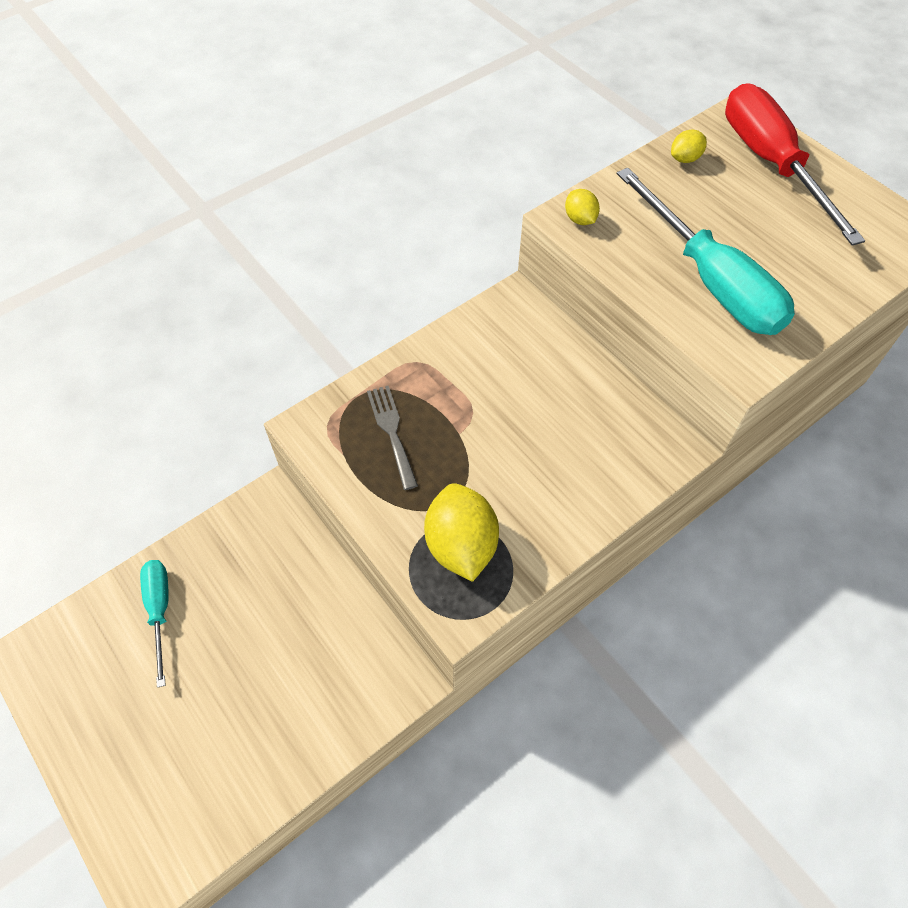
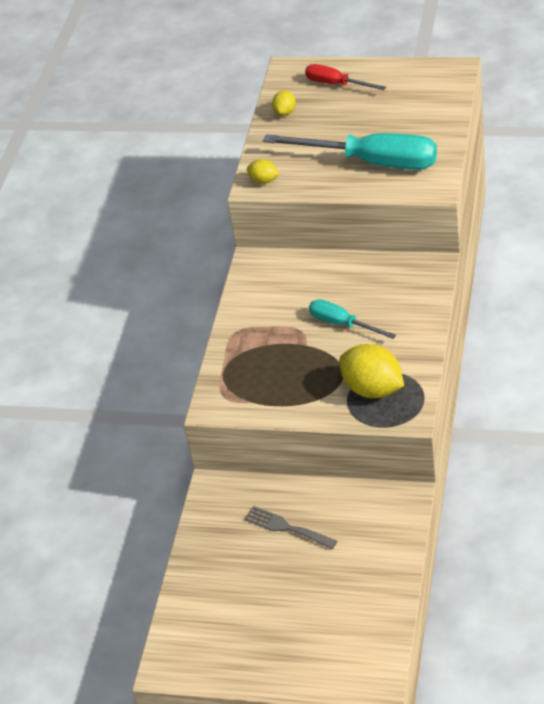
camera: 35 degrees left, 15 degrees down
turquoise screwdriver [140,560,169,688] -> turquoise screwdriver moved to [309,299,396,339]
grey fork [367,386,418,490] -> grey fork moved to [244,506,338,549]
red screwdriver [725,83,865,246] -> red screwdriver [305,64,386,90], size x0.53

